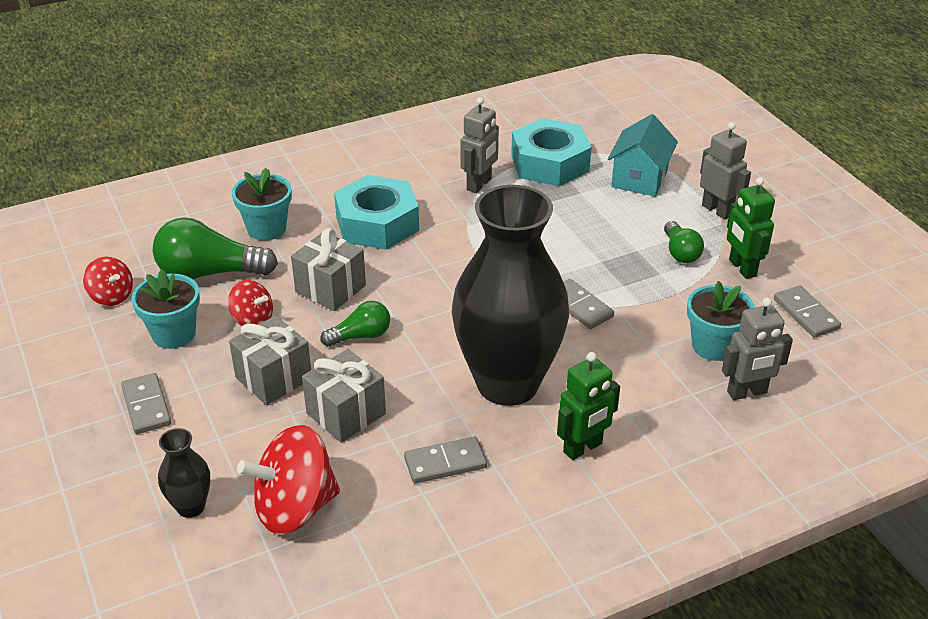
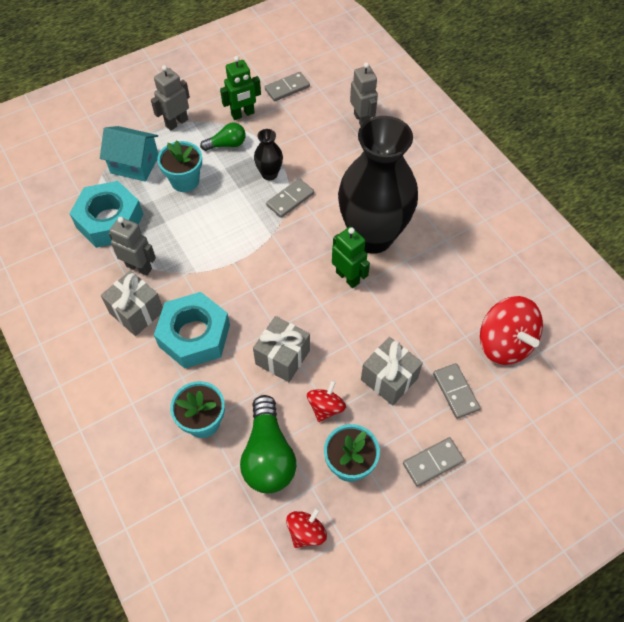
camera: 95 degrees left, 20 degrees up
black vase [158,428,210,518] -> black vase moved to [254,129,283,180]
grey gift [302,349,386,443] -> grey gift moved to [101,271,163,336]
green light bulb [320,301,390,347] -> none
grey domino [404,437,487,484] -> grey domino moved to [433,363,480,419]
green robot [557,352,620,460] -> green robot moved to [332,227,370,288]
turquoise flower pot [687,281,755,361] -> turquoise flower pot moved to [157,140,202,192]

